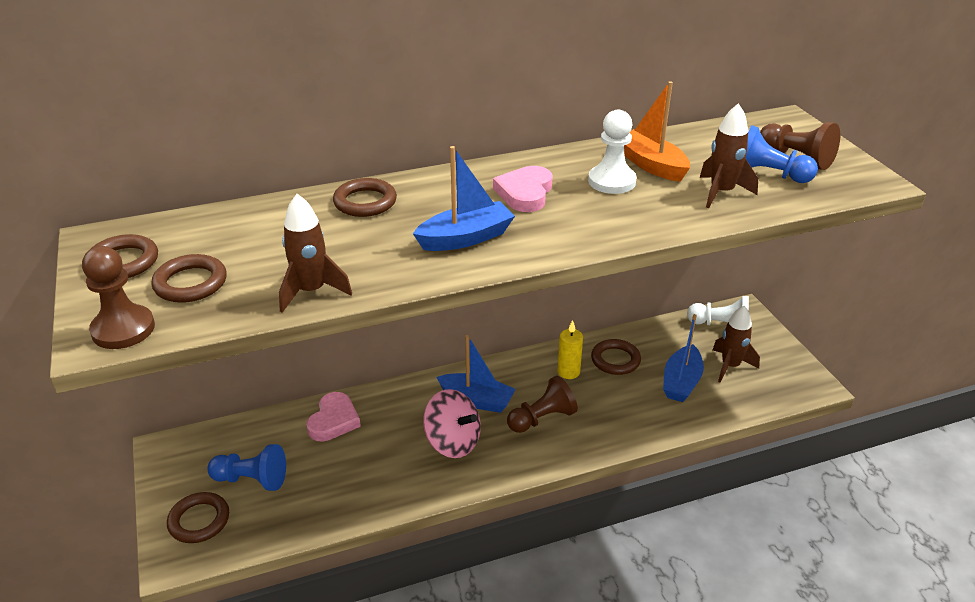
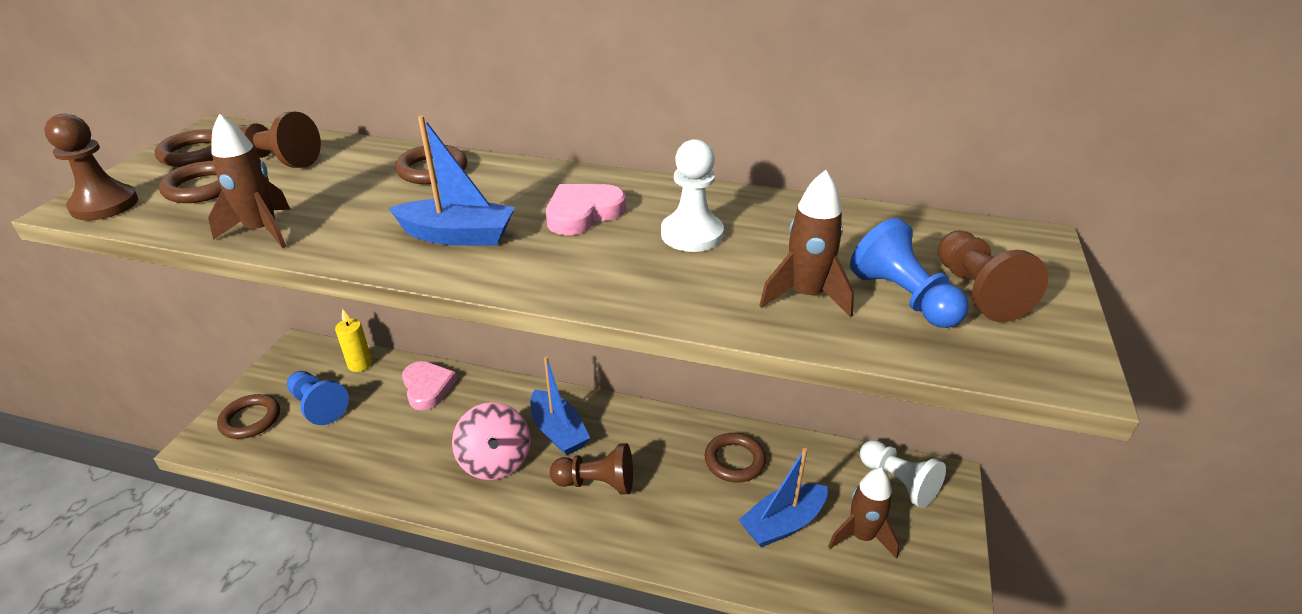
camera: 35 degrees right, 0 degrees up
pink heart [306,392,361,441] -> pink heart turned 75 degrees counterclockwise [402,361,457,410]
yellow candle [558,320,583,379] -> yellow candle moved to [335,309,372,372]
orange boat [624,81,690,182] -> none
none -> brown pawn [238,112,321,168]

